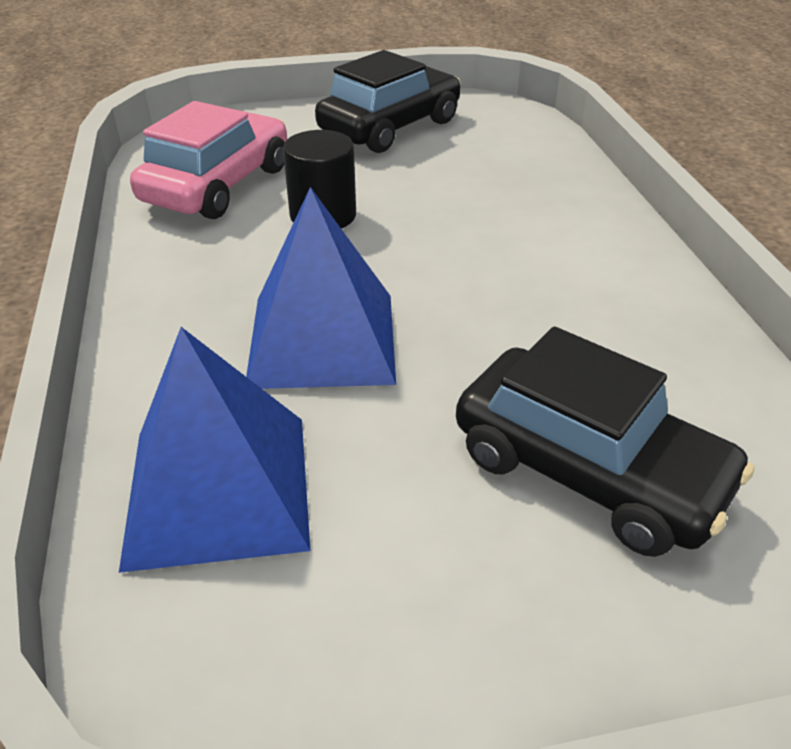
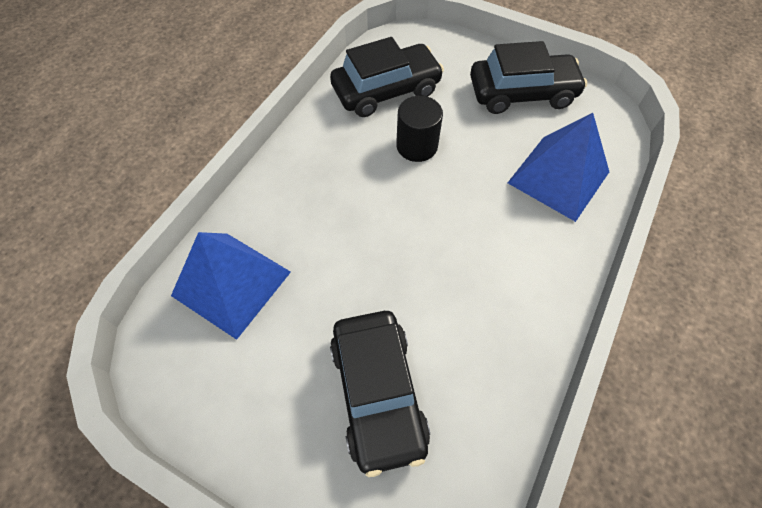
camera: 40 degrees right, 20 degrees up
pink car [130,101,287,219] -> black car [330,37,444,117]
blue pyramid [246,187,396,389] -> blue pyramid moved to [508,113,609,222]

